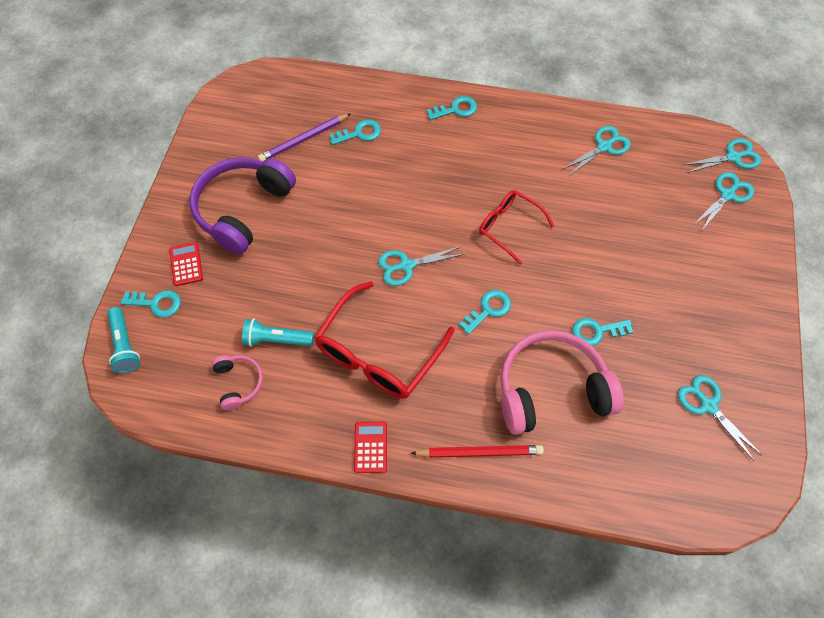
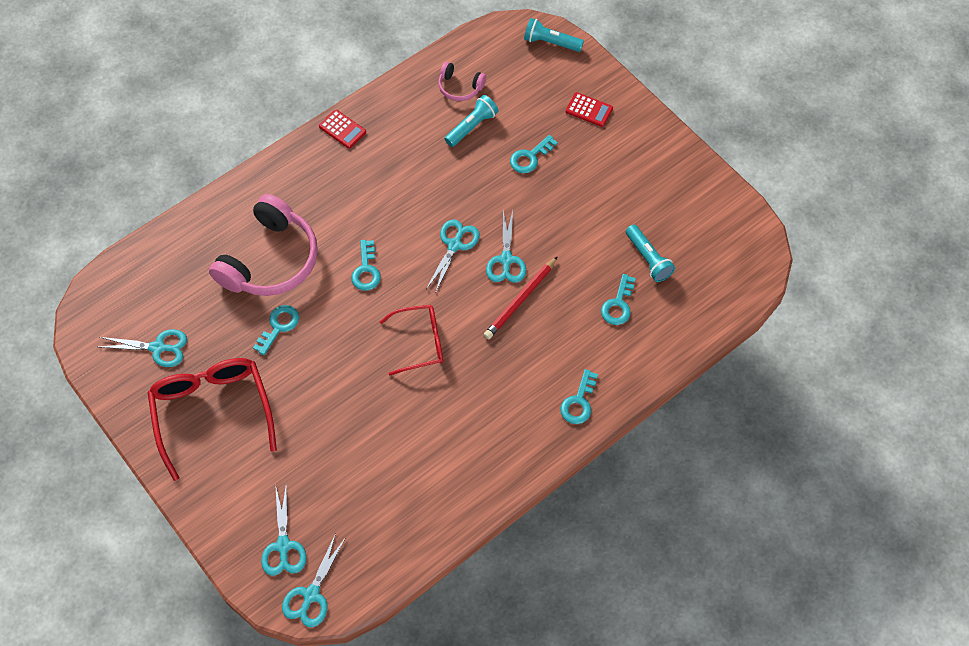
camera: 130 degrees right, 0 degrees up
turquoise key [120,290,181,317] -> turquoise key moved to [510,135,558,173]
purple headphones [190,157,296,254] -> none
purple pencil [258,113,351,161] -> turquoise flashlight [626,225,675,282]
red glasses [314,281,455,399] -> red glasses moved to [147,358,277,481]
red pencil [411,445,544,458] -> red pencil moved to [484,256,558,339]
turquoise scissors [563,126,631,176] -> turquoise scissors moved to [486,211,526,283]

